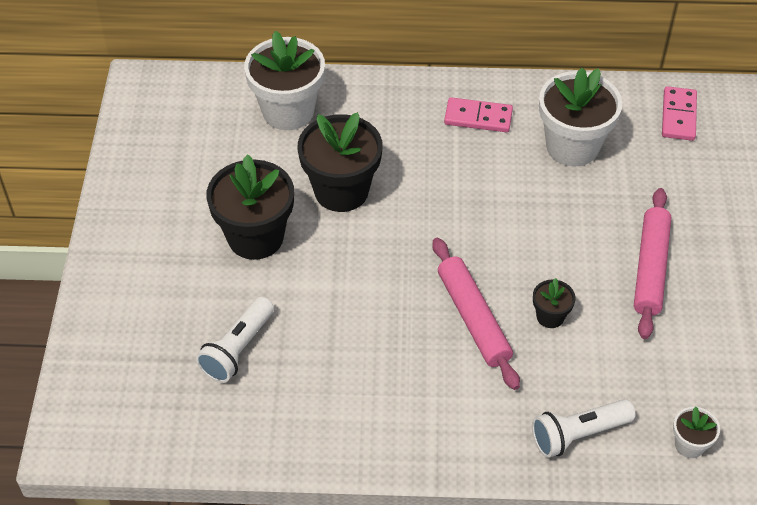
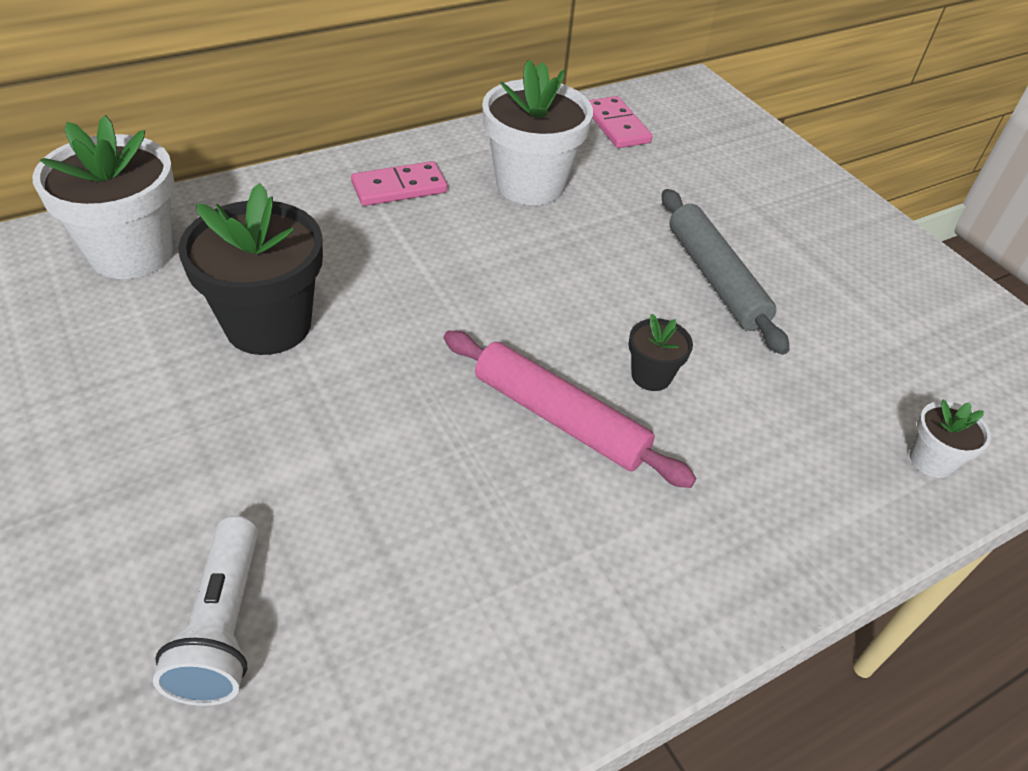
camera: 35 degrees left, 5 degrees down
black flower pot [206,154,294,260] -> none
white flashlight [532,399,635,458] -> none
pink rolling pin [634,188,671,339] -> grey rolling pin [662,189,790,355]

